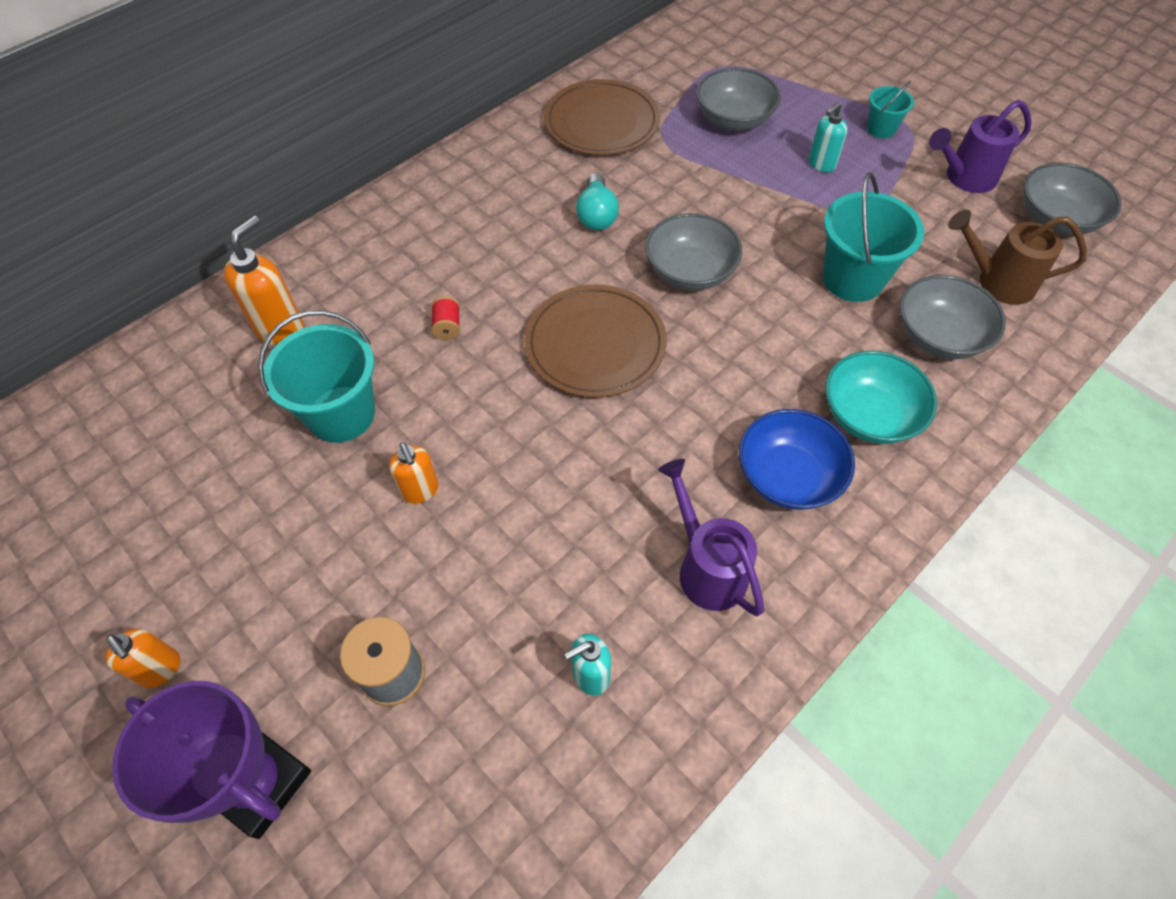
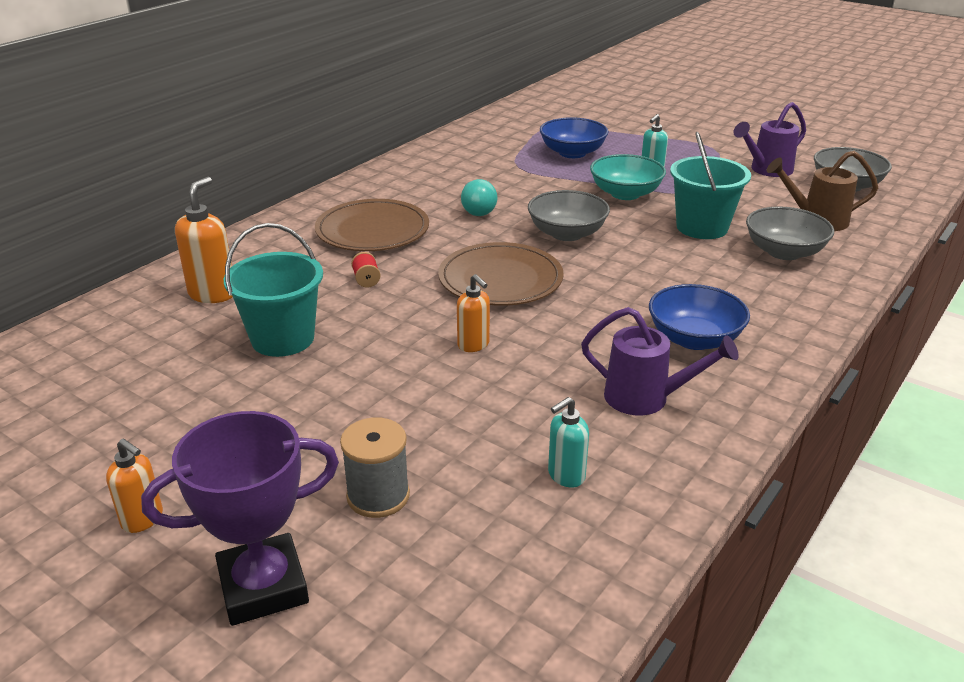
camera: 10 degrees left, 25 degrees down
purple trophy [112,681,311,839] -> purple trophy turned 45 degrees counterclockwise [141,411,339,626]
orange soap dispenser [389,442,439,504] -> orange soap dispenser moved to [457,274,490,352]
brown plate [544,79,660,155] -> brown plate moved to [315,199,429,251]
purple watering can [658,459,764,616] -> purple watering can turned 150 degrees clockwise [581,307,739,416]
grey bowl [697,68,781,131] -> blue bowl [540,117,609,158]
turquoise bowl [825,351,937,444] -> turquoise bowl moved to [590,154,666,200]
turquoise bucket [867,81,914,138] -> none

